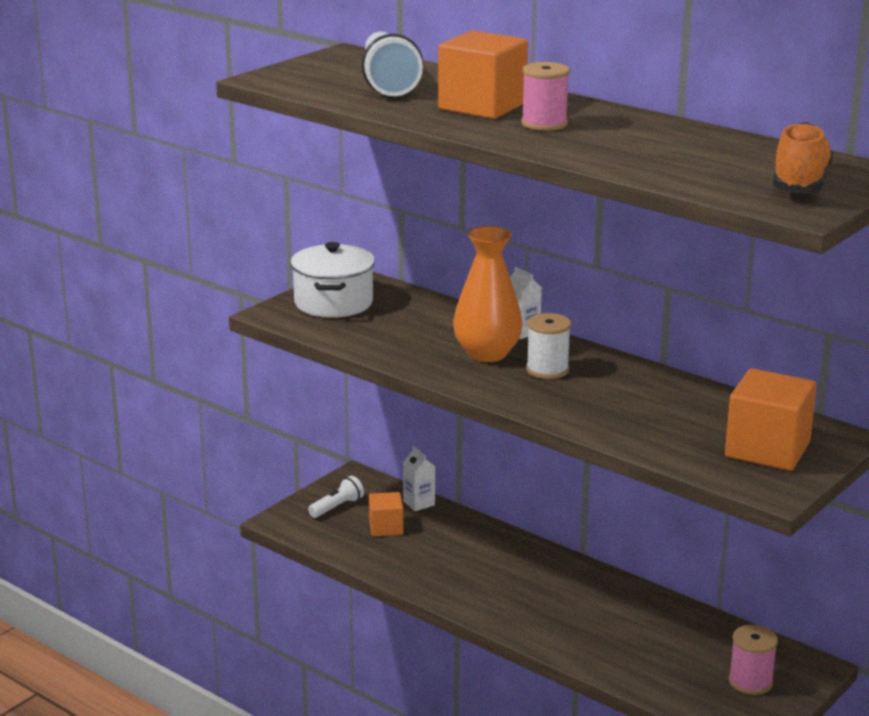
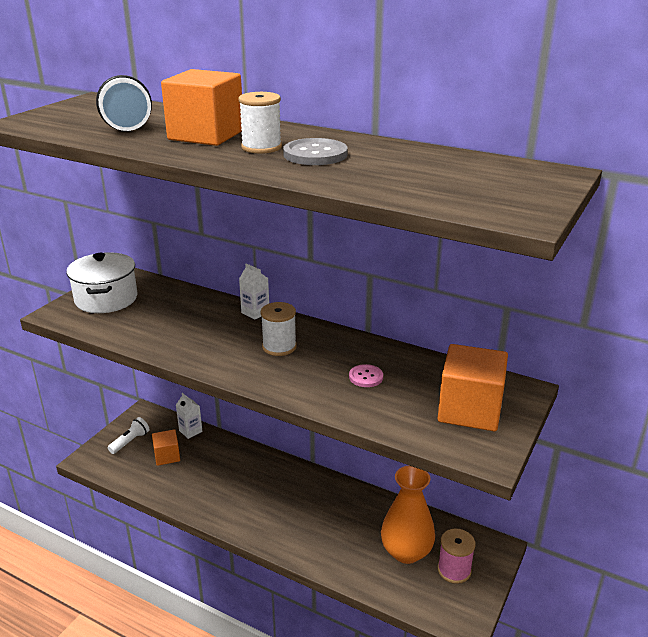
camera: 10 degrees left, 5 degrees up
orange vase [453,226,523,362] -> orange vase moved to [381,466,435,564]
pink spool [521,62,570,131] -> white spool [239,92,282,154]
orange shoe [773,122,833,193] -> none
none -> grey button [283,138,348,165]
none -> pink button [349,364,383,387]

